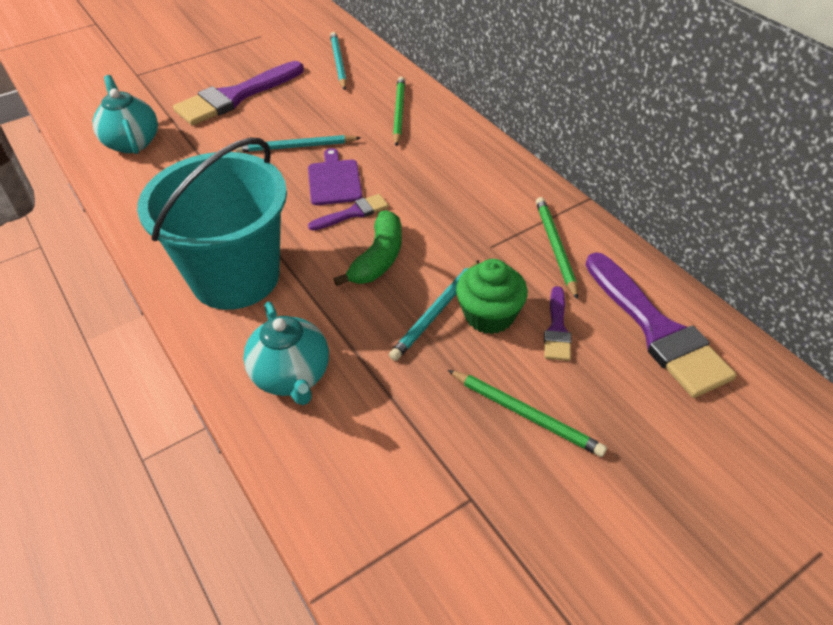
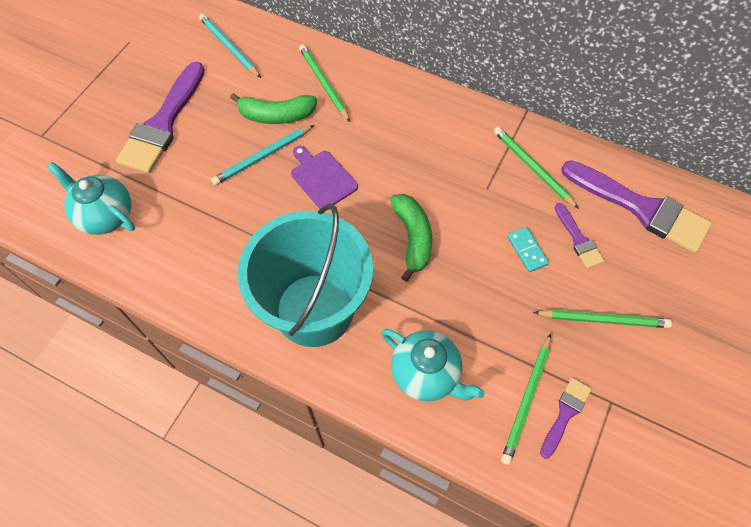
camera: 30 degrees left, 15 degrees up
purple brush [308,194,389,231] -> purple brush moved to [540,378,592,459]
turquoise pencil [389,260,479,361] -> none
green cupcake [456,259,528,334] -> turquoise domino [507,227,549,272]
none -> green banana [230,93,317,124]
none -> green pencil [501,333,551,465]

